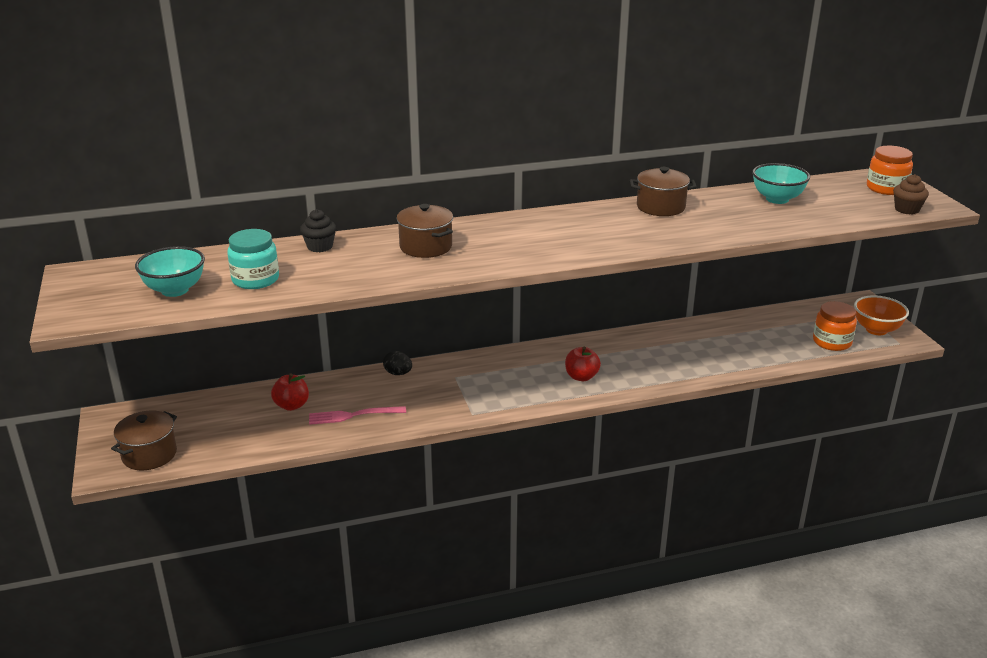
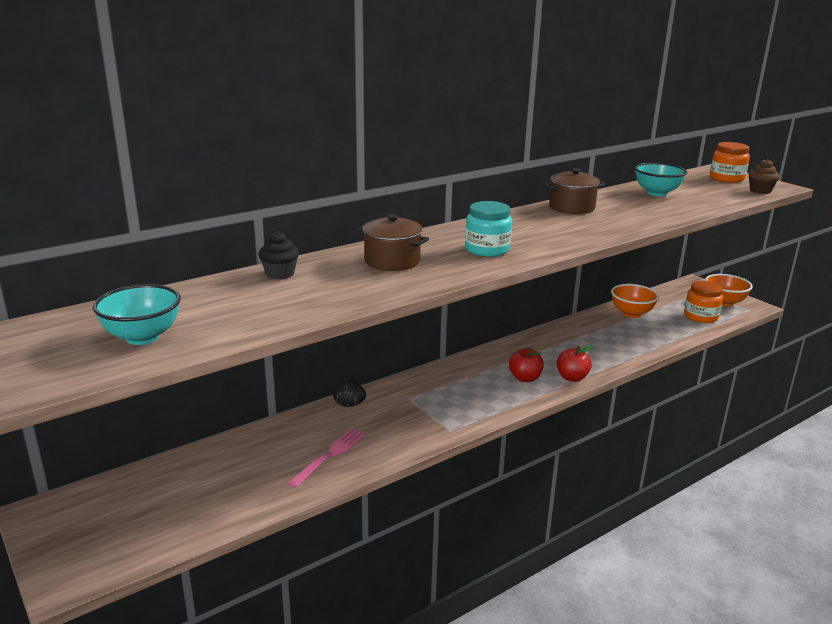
camera: 20 degrees left, 5 degrees down
brown pot [111,411,177,470] -> none
turquoise jar [227,229,279,289] -> turquoise jar moved to [465,201,512,257]
red apple [271,373,309,411] -> red apple moved to [557,346,593,382]
pink fork [309,406,406,425] -> pink fork turned 150 degrees clockwise [288,429,366,487]
none -> orange bowl [611,284,659,318]

